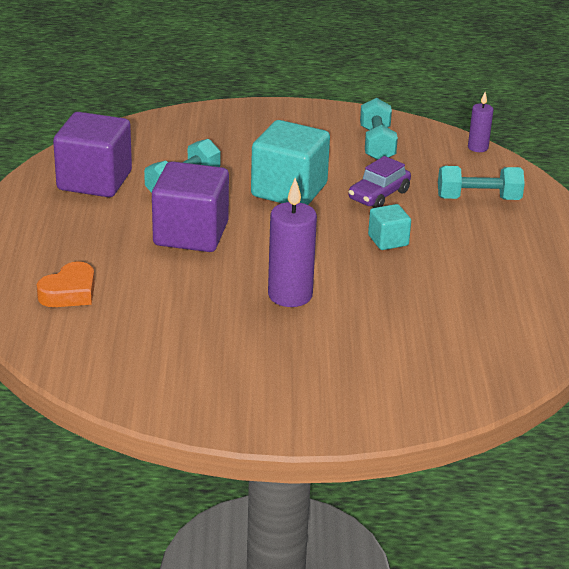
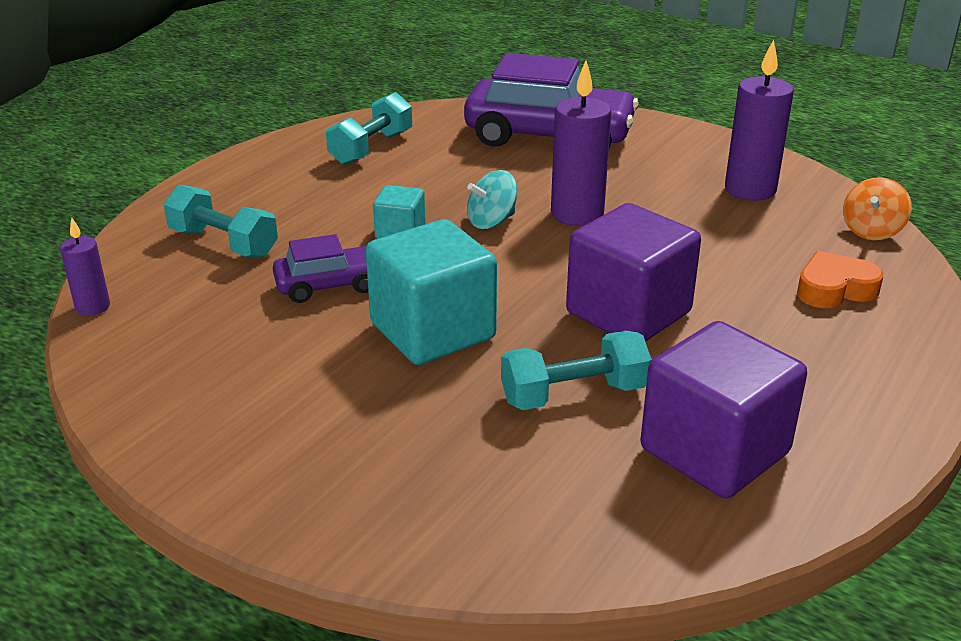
camera: 145 degrees left, 0 degrees up
turquoise dumbbell [360,98,398,160] -> turquoise dumbbell moved to [326,92,412,165]
none -> purple car [464,53,639,148]
none -> turquoise spinning top [467,170,518,229]
none -> purple candle [725,39,794,201]
none -> orange spinning top [843,177,912,240]

